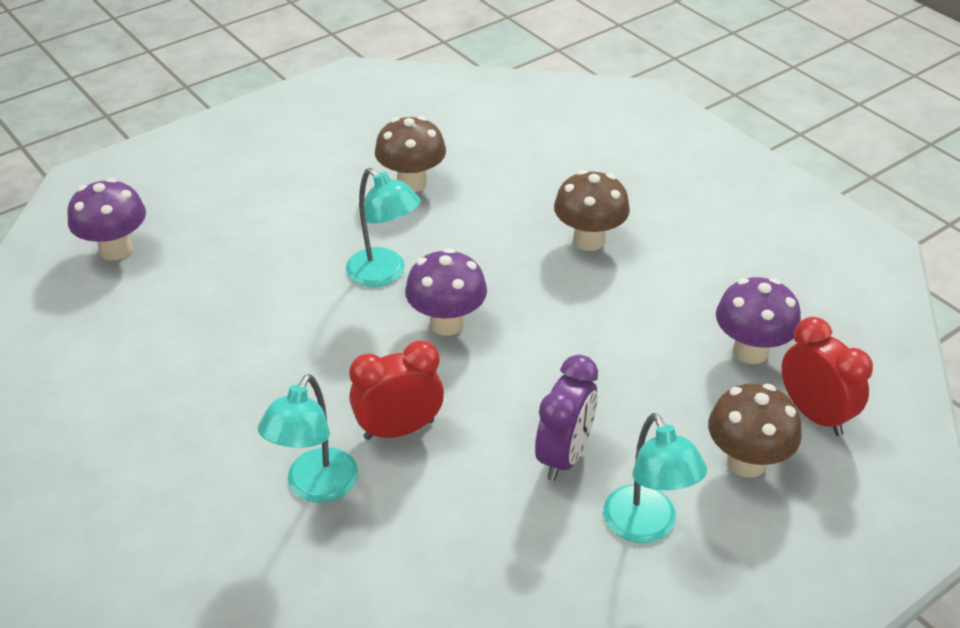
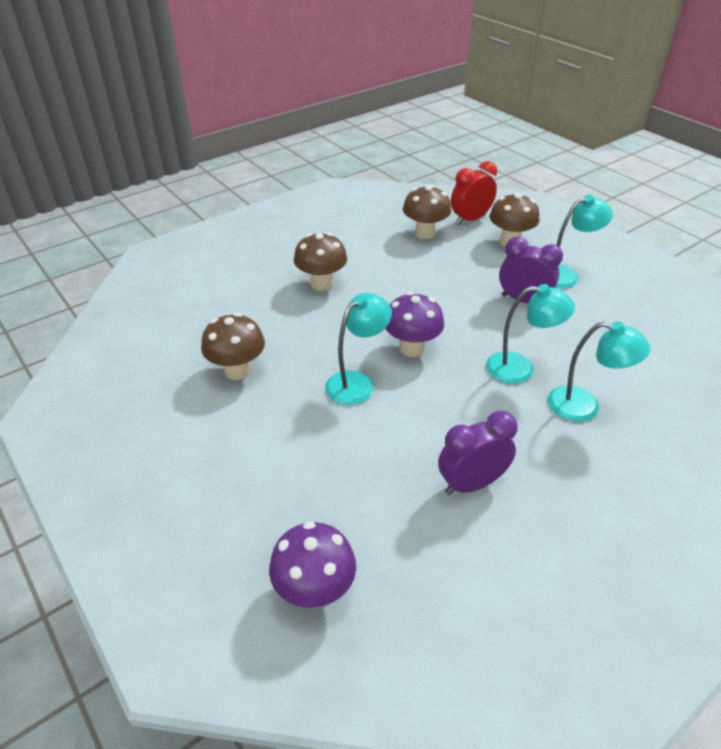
camera: 90 degrees left, 0 degrees up
red clock [349,340,444,440] -> turquoise lamp [486,284,575,384]
purple mushroom [716,277,801,364] -> brown mushroom [403,185,451,239]
none -> purple clock [438,411,518,495]

